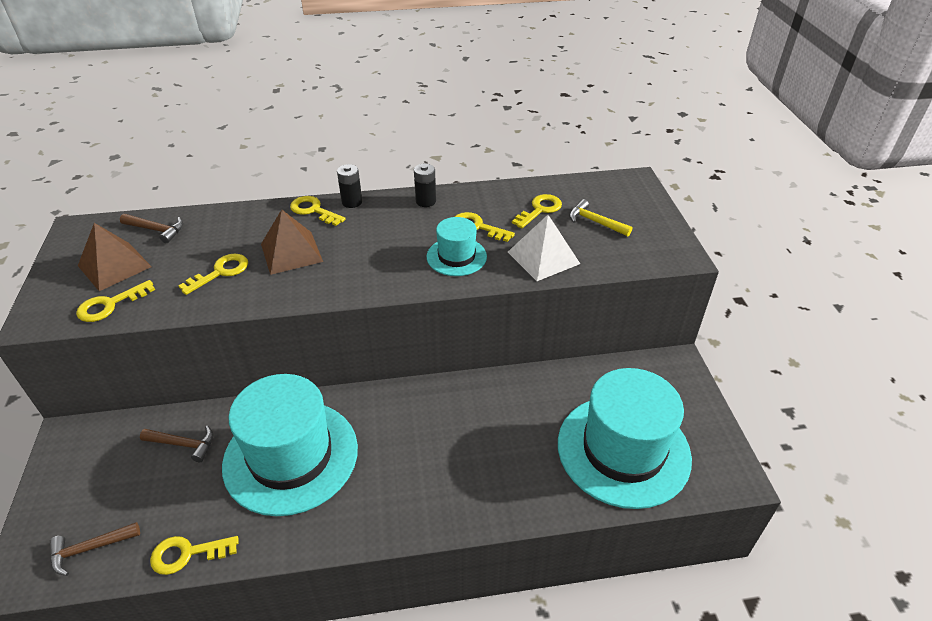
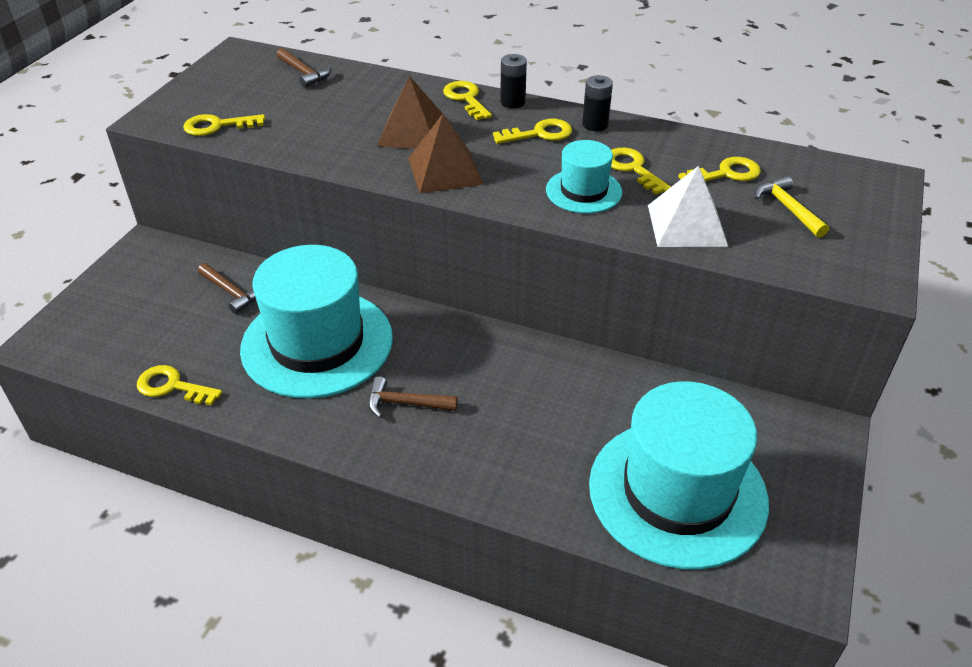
camera: 30 degrees right, 0 degrees up
brown hammer [50,522,140,576] -> brown hammer moved to [368,376,458,418]
brown pyramid [78,223,152,291] -> brown pyramid moved to [408,114,484,193]
yellow key [178,254,248,295] -> yellow key moved to [493,119,572,144]

